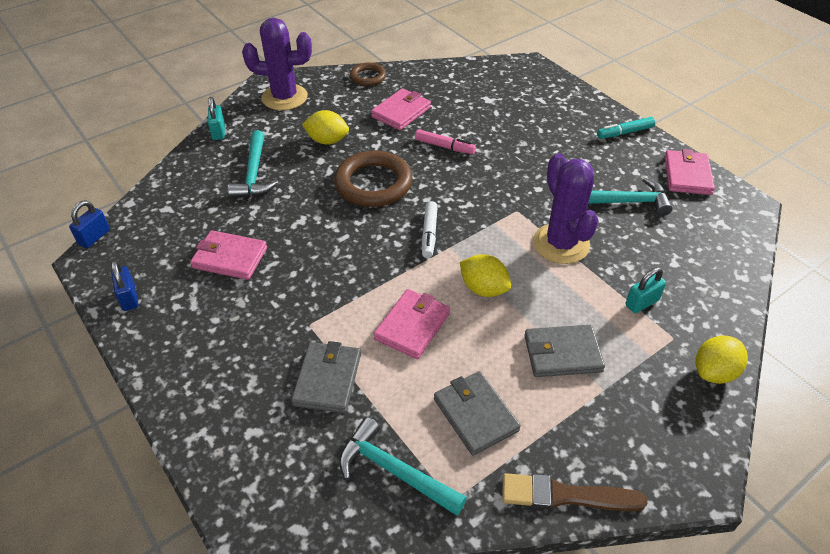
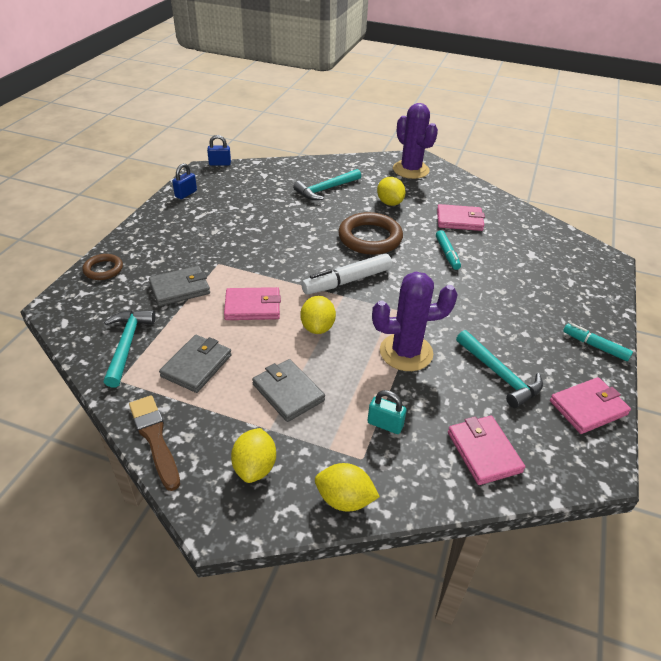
camera: 55 degrees right, 5 degrees down
pink wallet [190,230,267,280] -> pink wallet moved to [448,416,525,485]
turquoise padlock [208,97,225,140] -> none
brown ring [350,63,386,86] -> brown ring moved to [83,254,123,280]
pink marker [415,129,476,154] -> turquoise marker [436,230,461,270]
white marker [422,201,438,258] -> white marker [301,254,392,294], size x1.61
purple cactus [533,153,599,264] -> purple cactus turned 45 degrees clockwise [372,272,458,371]
none -> yellow lemon [231,428,276,483]

